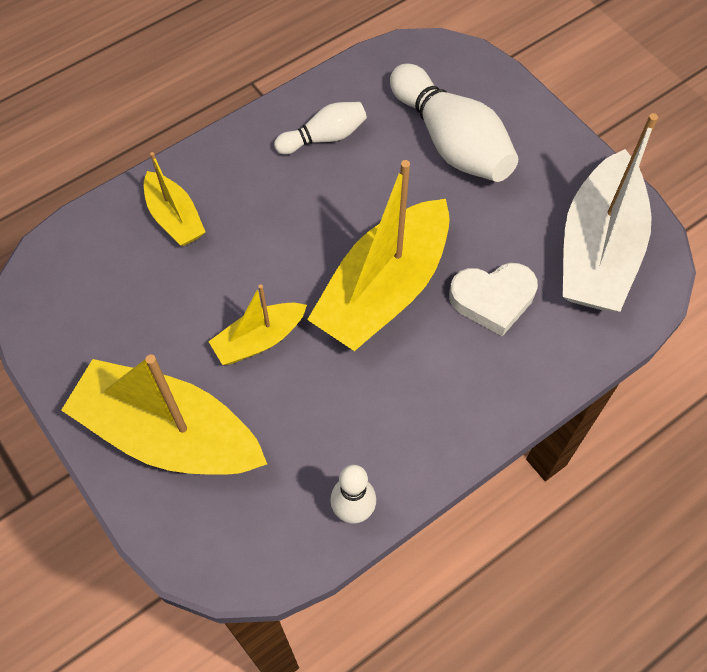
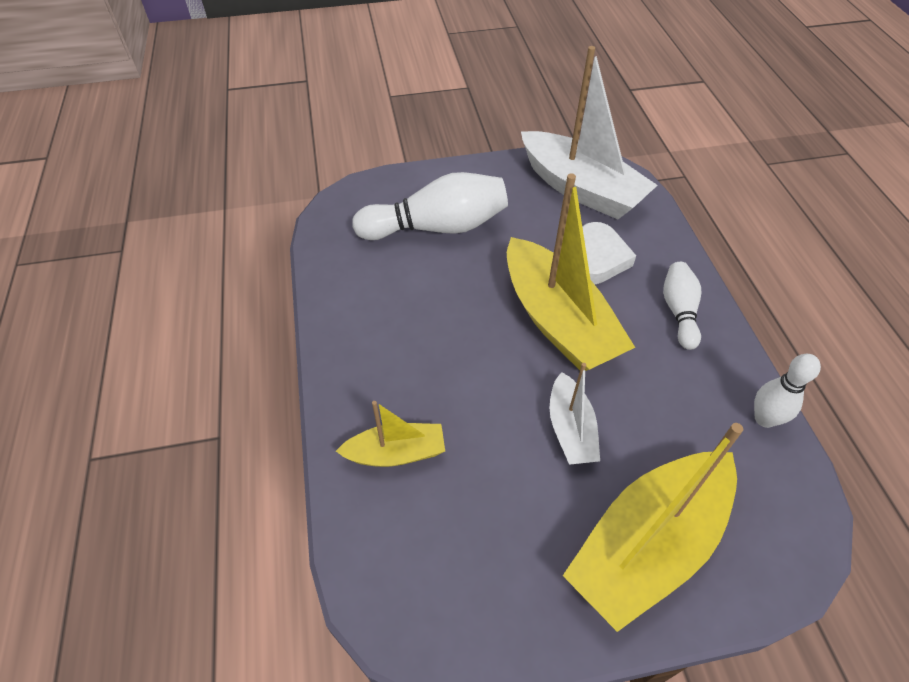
camera: 65 degrees left, 10 degrees down
yellow boat [208,284,307,365] -> white boat [550,363,600,465]
white bowling pin [274,102,367,155] -> white bowling pin moved to [663,262,701,350]

